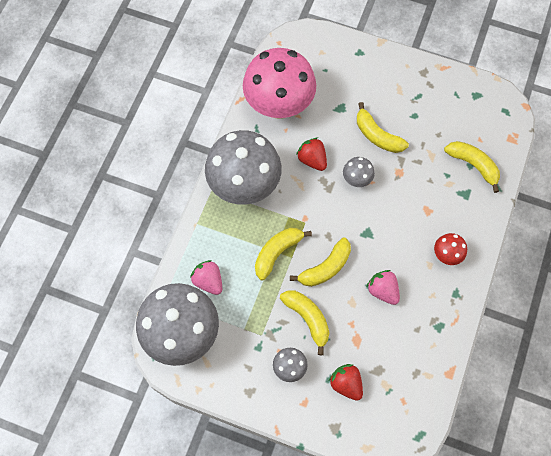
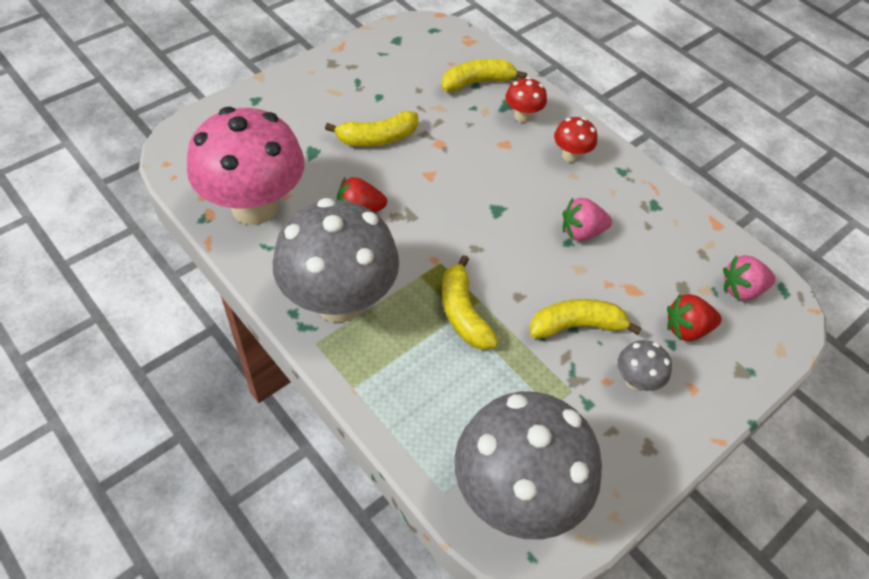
camera: 65 degrees left, 15 degrees down
pink strawberry [190,260,222,295] -> pink strawberry moved to [723,255,776,300]
yellow banana [290,238,351,287] -> none
grey mushroom [343,157,375,187] -> none
none -> red mushroom [505,77,547,122]

